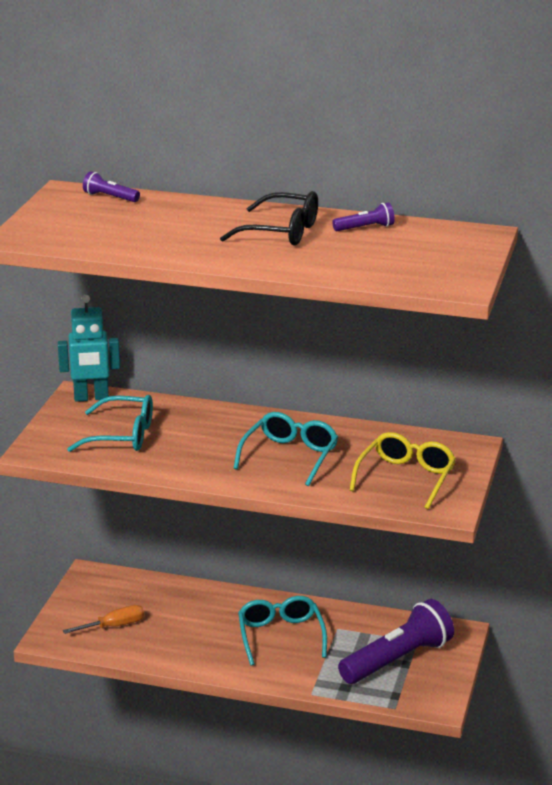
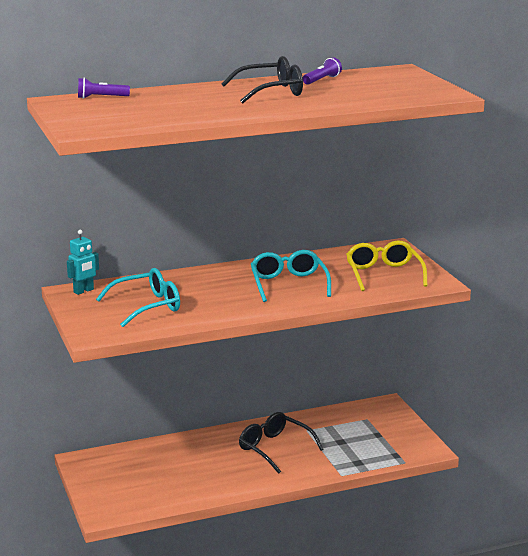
camera: 35 degrees left, 5 degrees down
turquoise robot [58,295,120,402] -> turquoise robot [67,230,99,295], size x0.65
orange screwdriver [63,605,144,634] -> none
turquoise glasses [238,596,327,666] -> black glasses [239,412,323,474]
purple flashlight [338,599,454,684] -> none

